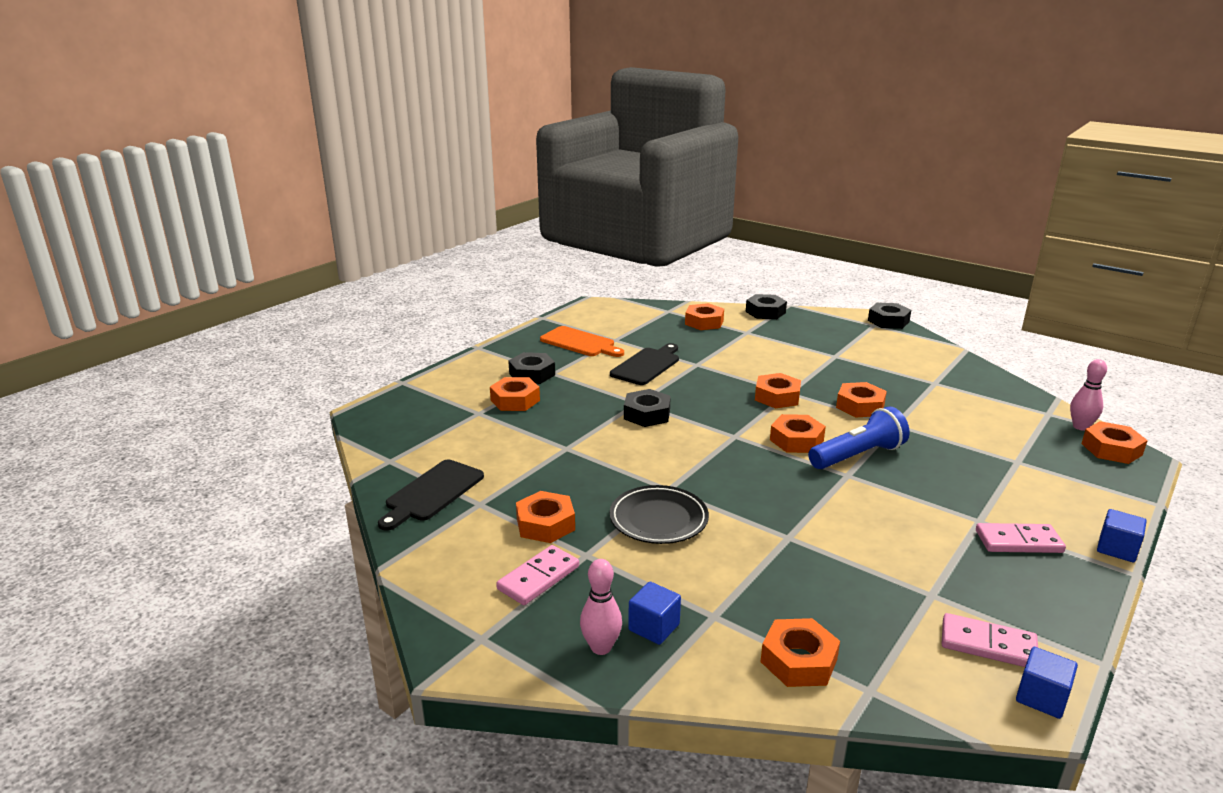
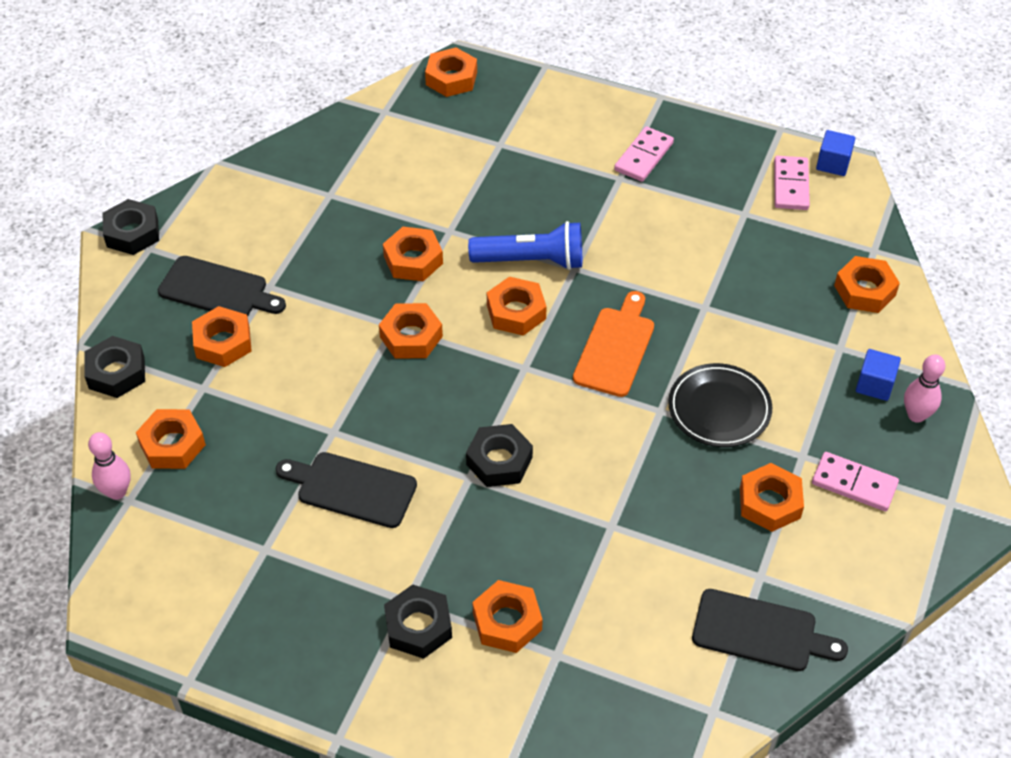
camera: 105 degrees left, 25 degrees up
orange cutting board [540,326,624,357] -> orange cutting board moved to [573,291,654,397]
blue flashlight [808,406,910,469] -> blue flashlight turned 135 degrees clockwise [468,221,582,270]
pink domino [976,523,1066,553] -> pink domino turned 45 degrees clockwise [614,126,674,182]
pink bowling pin [1070,359,1107,431] -> pink bowling pin moved to [88,432,131,500]
blue cube [1097,509,1147,562] -> none
none -> black cutting board [158,256,286,316]
none -> orange nut [192,306,252,367]

